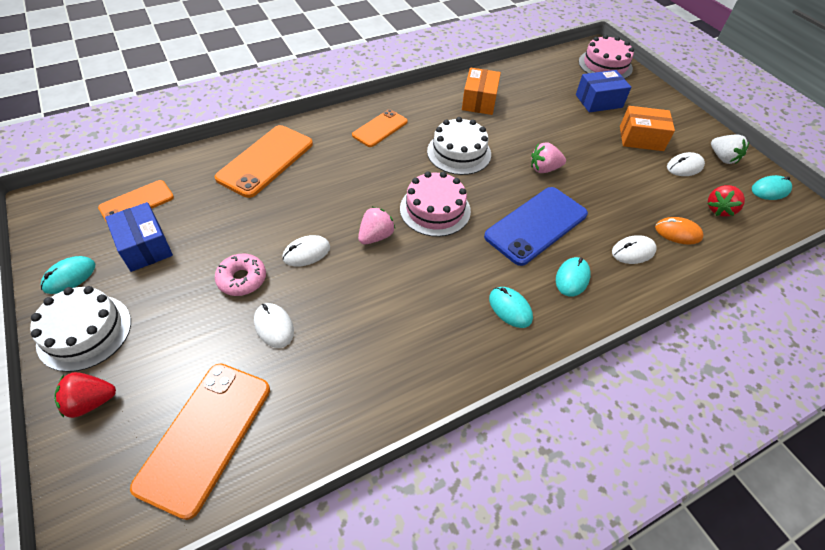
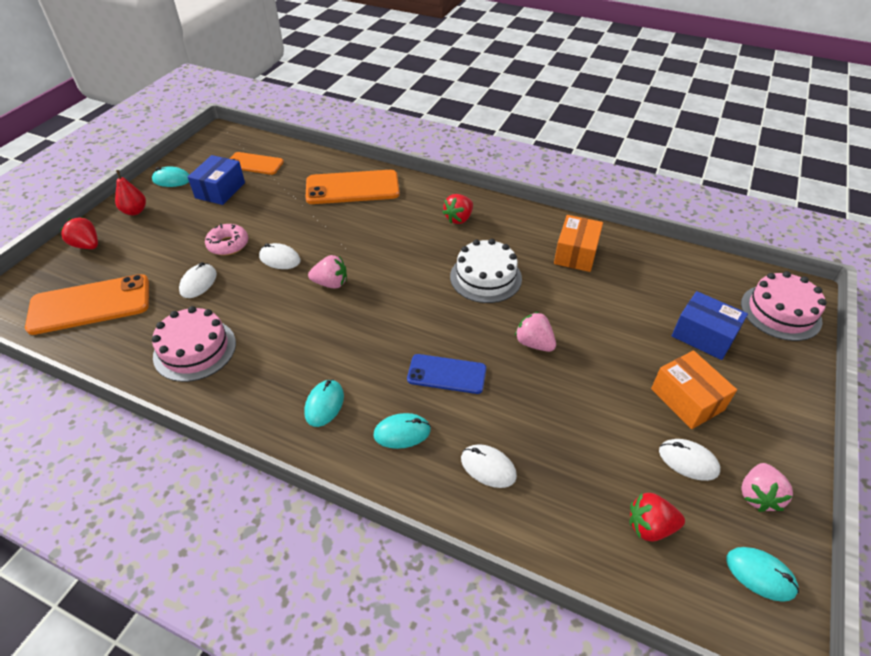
camera: 55 degrees right, 5 degrees down
white cake [30,286,131,372] -> red pear [115,170,146,215]
orange phone [352,109,408,147] -> red strawberry [442,194,473,224]
pink cake [400,171,471,237] -> pink cake moved to [152,306,236,382]
orange box [462,68,501,115] -> orange box turned 45 degrees counterclockwise [554,215,603,272]
blue phone [484,187,588,266] -> blue phone [407,354,486,394], size x0.61
orange mouse [655,217,704,245] -> none
white strawberry [711,134,749,164] -> pink strawberry [741,463,793,512]

